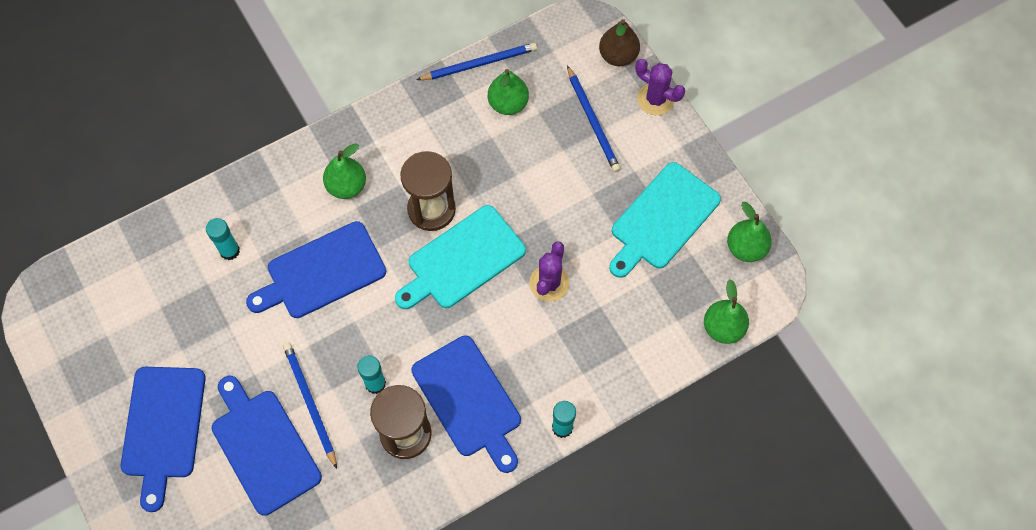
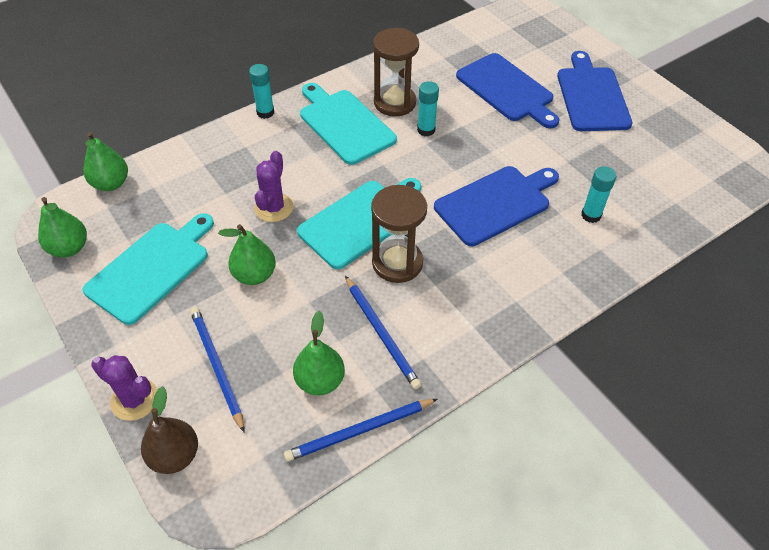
camera: 175 degrees right, 15 degrees down
blue pencil [283,343,337,469] -> blue pencil moved to [345,276,421,389]
green pear [323,143,366,199] -> green pear moved to [218,224,276,285]
blue cutting board [411,336,521,473] -> turquoise cutting board [300,83,397,165]

